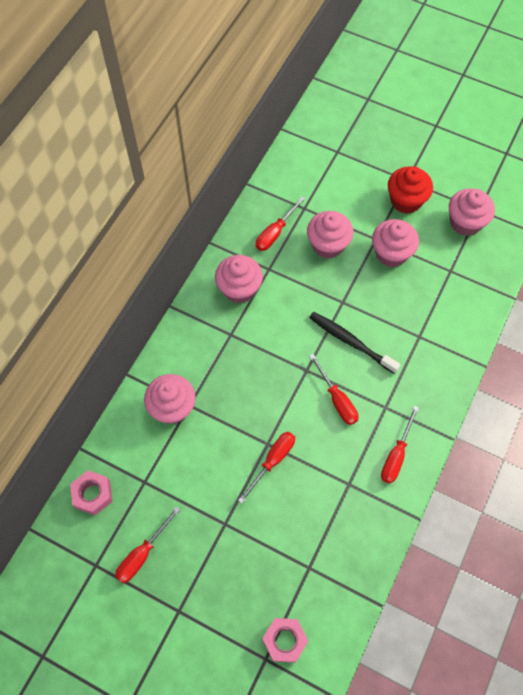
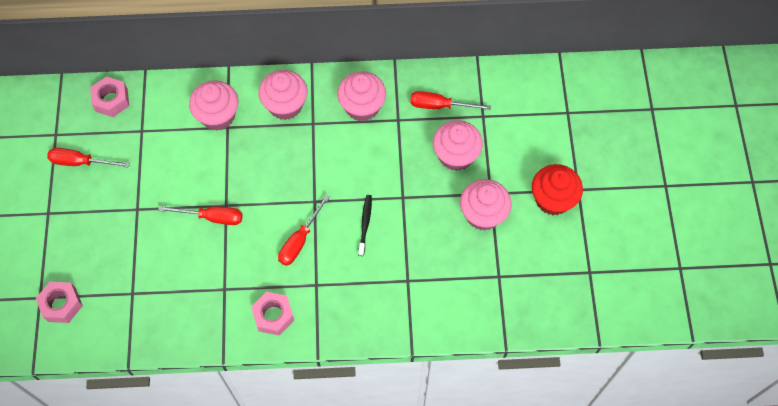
camera: 60 degrees right, 0 degrees up
black toothbrush [309,312,400,374] -> black toothbrush [358,195,372,256], size x0.61
red screwdriver [381,406,419,484] -> pink nut [251,292,294,336]
pink cupcake [449,188,495,236] -> pink cupcake moved to [258,70,308,120]

